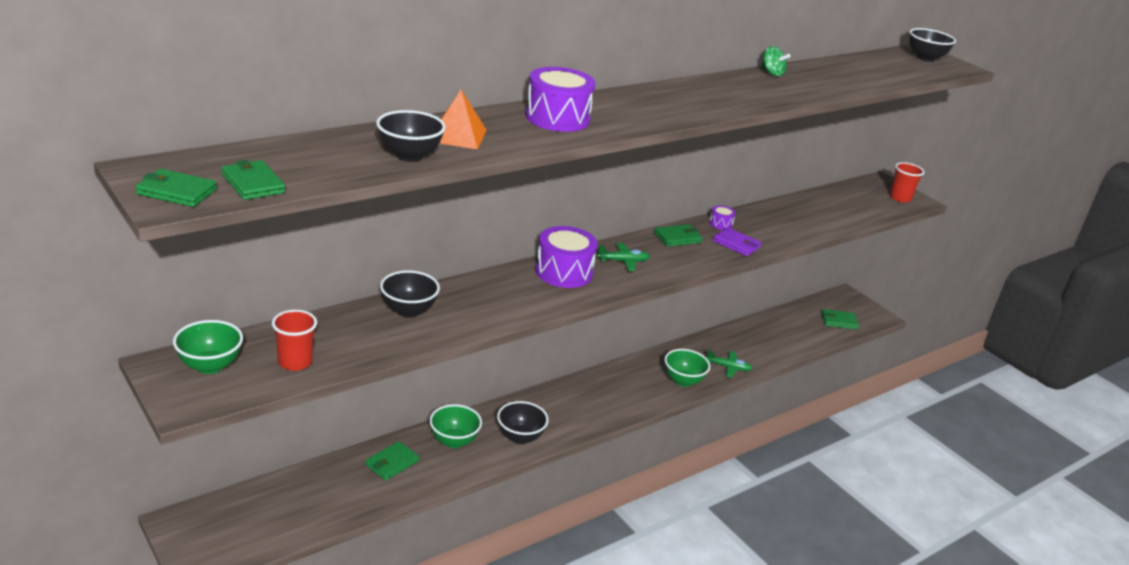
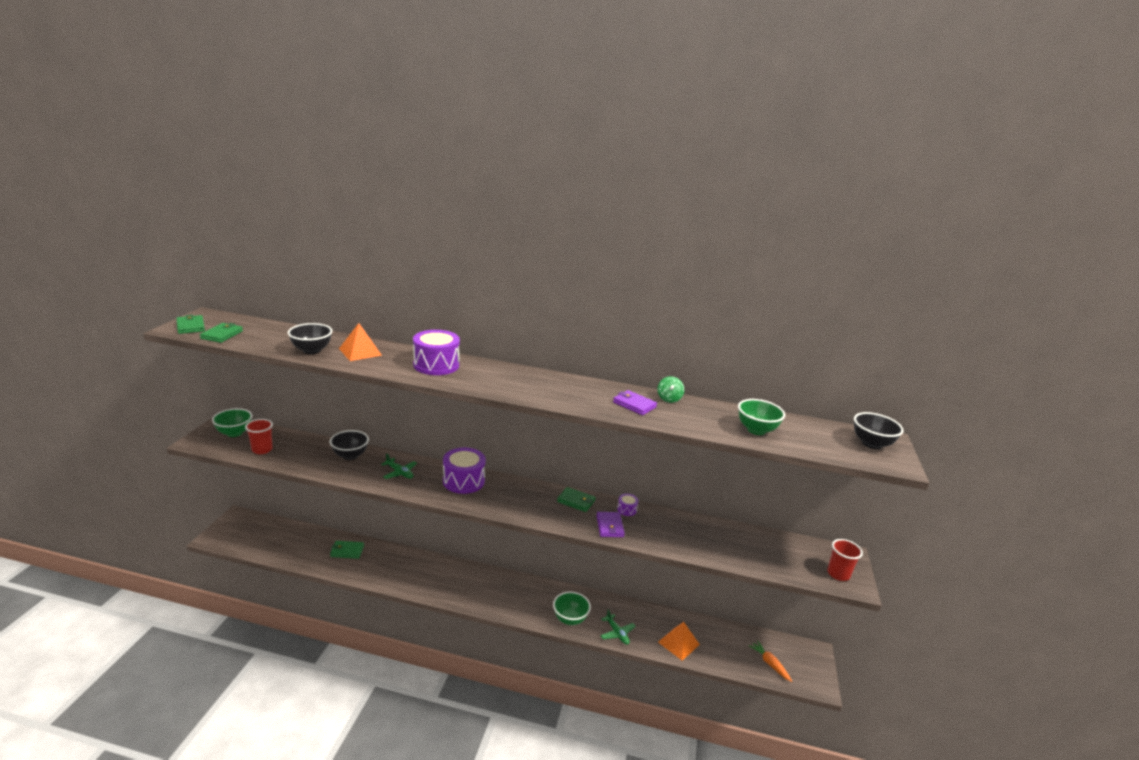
camera: 50 degrees right, 5 degrees down
green bowl [429,404,482,448] -> green bowl moved to [738,399,785,435]
black bowl [497,401,548,444] -> none
green plane [597,243,650,271] -> green plane moved to [381,453,417,479]
green wallet [821,309,859,330] -> orange carrot [749,641,792,682]
none -> purple wallet [613,390,657,415]
none -> orange pyramid [658,622,700,661]

